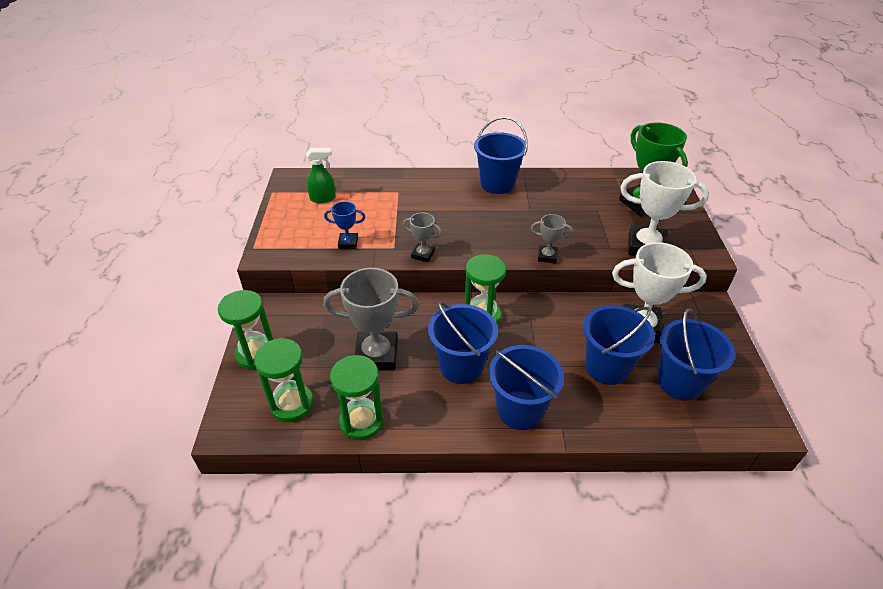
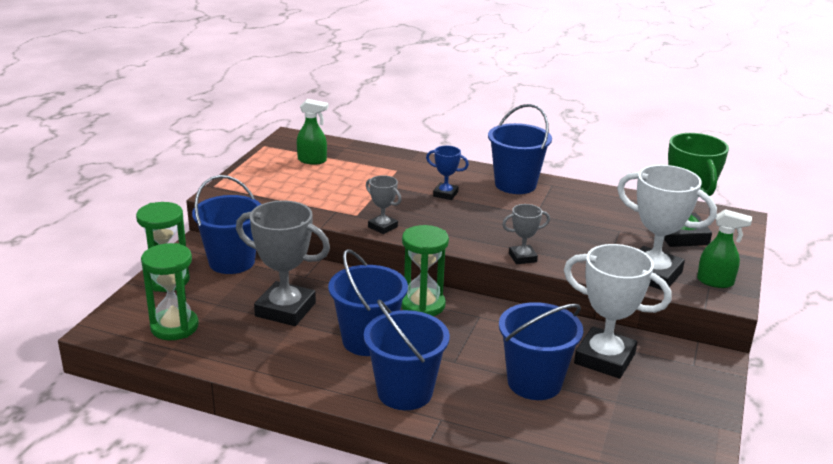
camera: 20 degrees right, 15 degrees down
blue trophy [324,201,365,249] -> blue trophy moved to [426,146,469,200]
green hourglass [330,355,384,440] -> none
grey trophy [531,214,573,263] -> grey trophy turned 45 degrees counterclockwise [502,204,550,264]
blue bucket [657,309,735,401] -> blue bucket moved to [192,175,261,274]
none -> green spray bottle [697,209,752,288]

